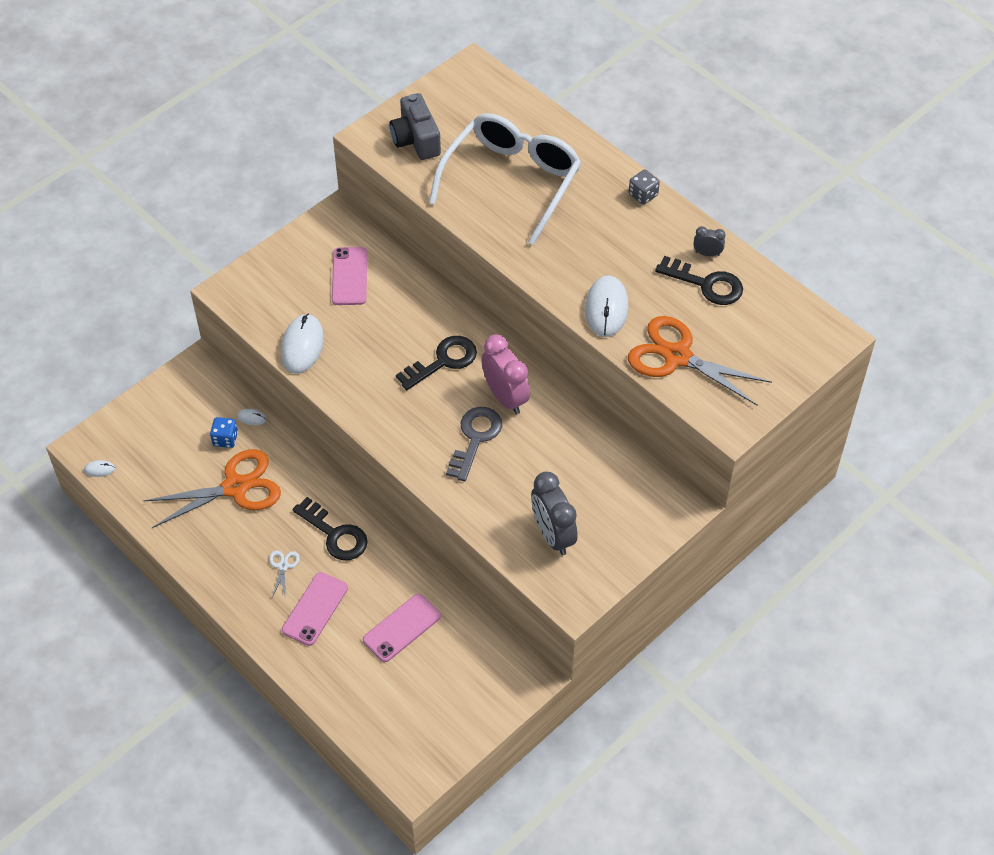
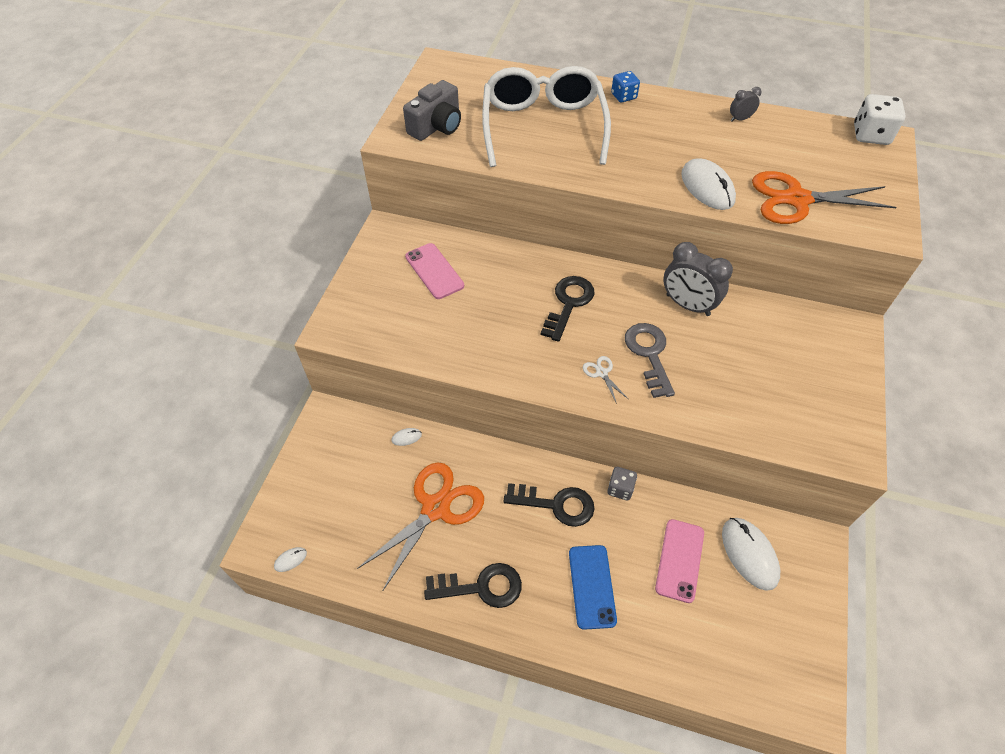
camera: 30 degrees left, 0 degrees up
blue dice [210,417,238,448] -> blue dice moved to [611,71,640,103]
white scissors [269,551,300,597] -> white scissors moved to [583,356,628,404]
white mouse [281,313,324,374] -> white mouse moved to [722,518,780,591]
pink phone [282,572,348,646] -> blue phone [569,545,617,630]
grey camera [389,93,441,160] -> grey camera turned 90 degrees counterclockwise [403,80,461,141]
pink clock [481,334,530,414] -> none
grey clock [531,472,578,555] -> grey clock moved to [663,242,733,316]
grey dice [629,169,660,205] -> grey dice moved to [607,467,637,500]
black key [655,256,743,305] -> black key moved to [424,563,522,608]
none -> white dice [854,94,906,145]

